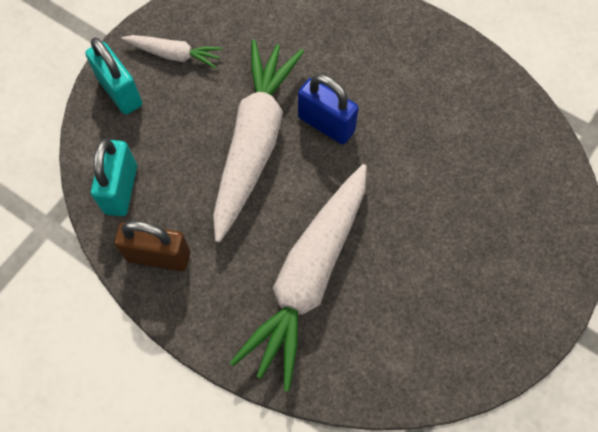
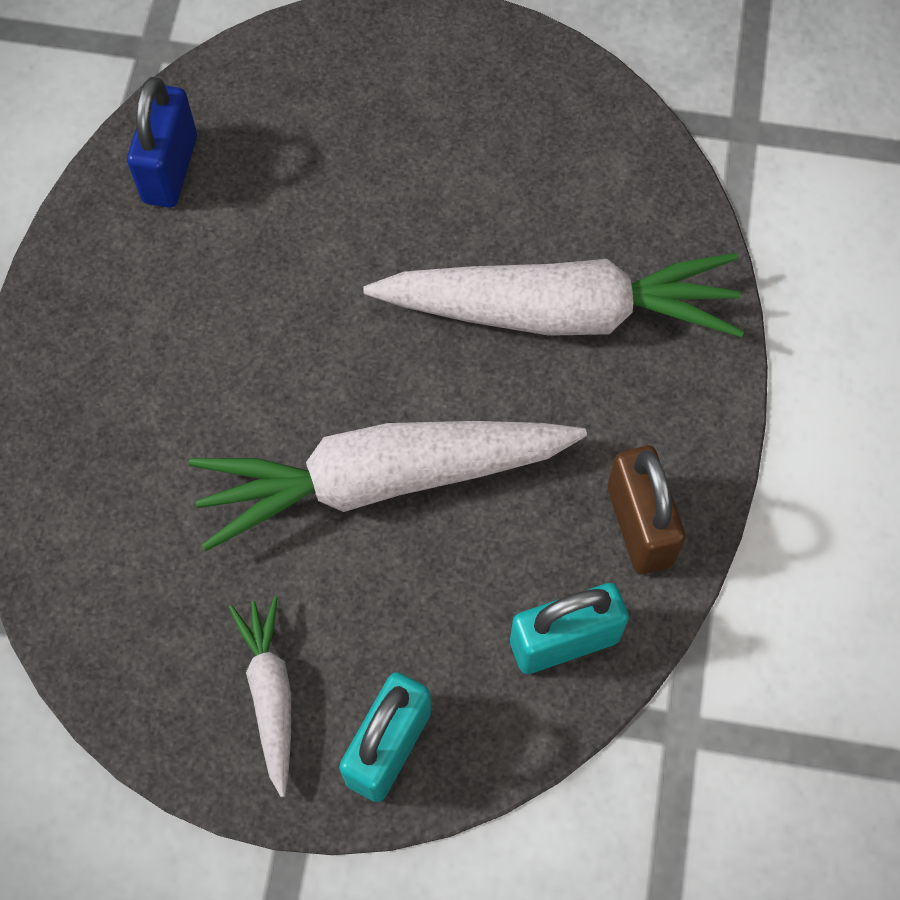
camera: 115 degrees left, 0 degrees up
blue padlock [298,74,359,144] -> blue padlock moved to [127,77,197,208]

